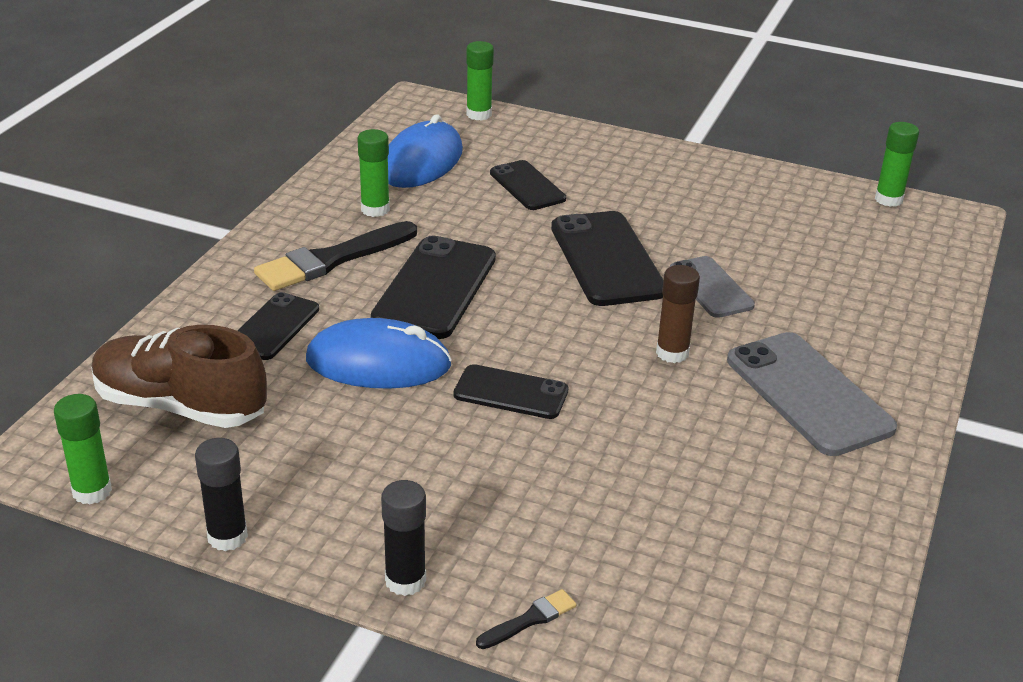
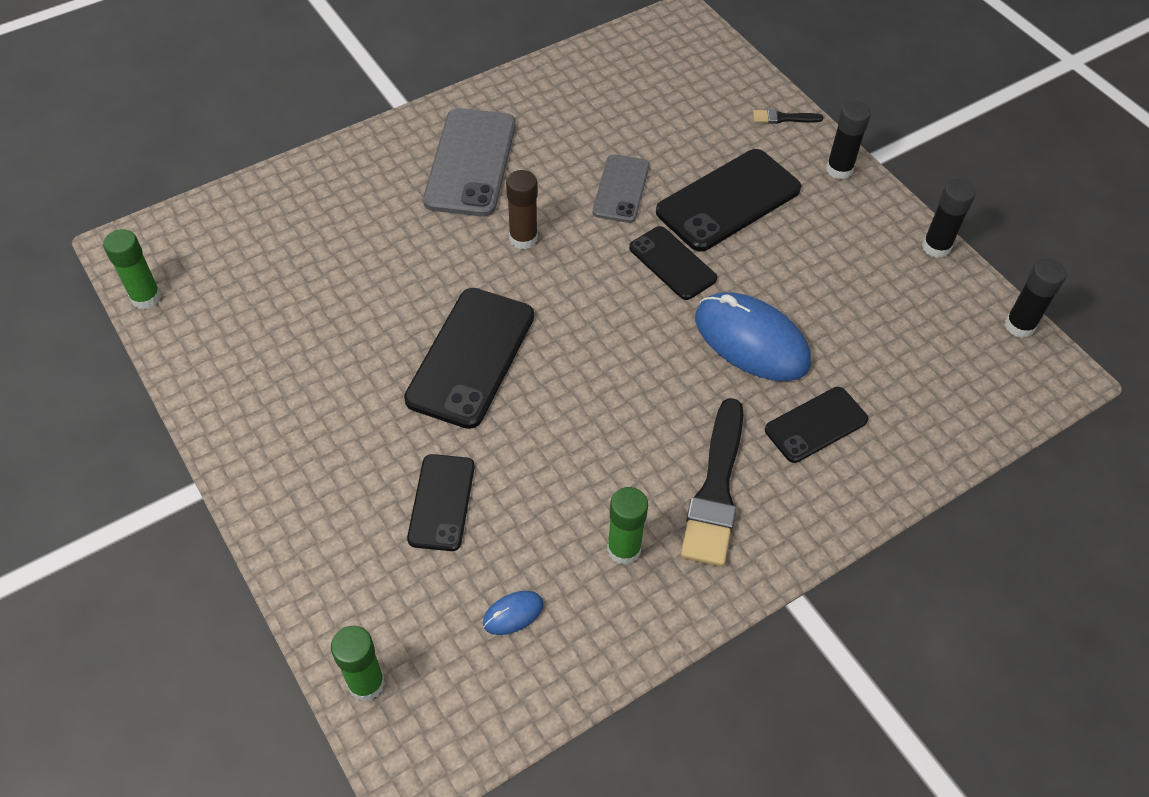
camera: 145 degrees left, 20 degrees up
green glue stick [54,394,112,504] -> black glue stick [1005,259,1067,338]
brown shoe [92,325,267,428] -> none
black brush [254,221,417,291] -> black brush turned 105 degrees clockwise [681,398,743,567]
black phone [371,235,496,339] -> black phone moved to [656,149,801,251]
blue mouse [388,114,463,188] -> blue mouse [483,591,544,635], size x0.43
grey phone [670,256,755,318] -> grey phone moved to [593,154,649,223]

